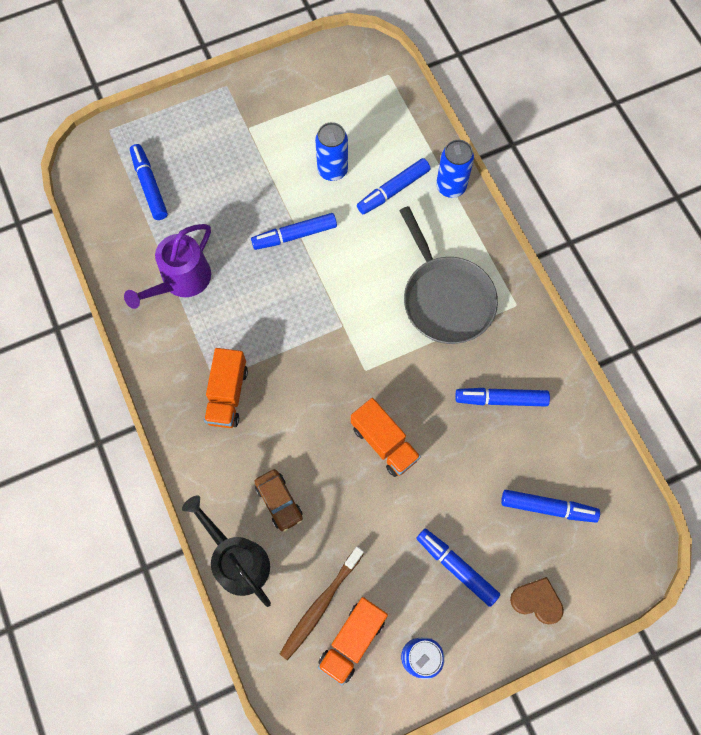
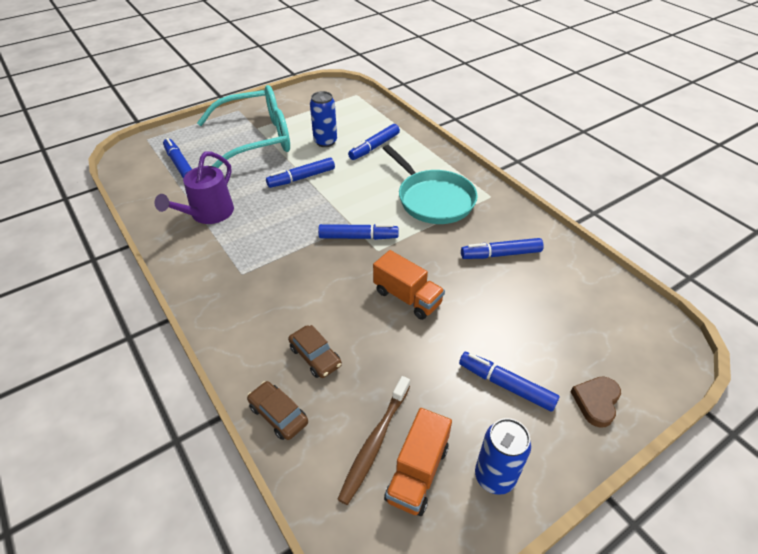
camera: 10 degrees left, 25 degrees down
black watering can [182,495,271,607] -> brown car [247,381,308,440]
orange truck [204,348,248,428] -> none
grey pan [399,206,498,344] -> turquoise pan [383,145,478,224]
blue can [436,140,474,198] -> none
blue marker [501,490,600,523] -> blue marker moved to [318,224,399,240]
brown heart [510,577,564,624] -> brown heart turned 75 degrees counterclockwise [571,376,621,428]
none -> turquoise glasses [197,85,290,168]

